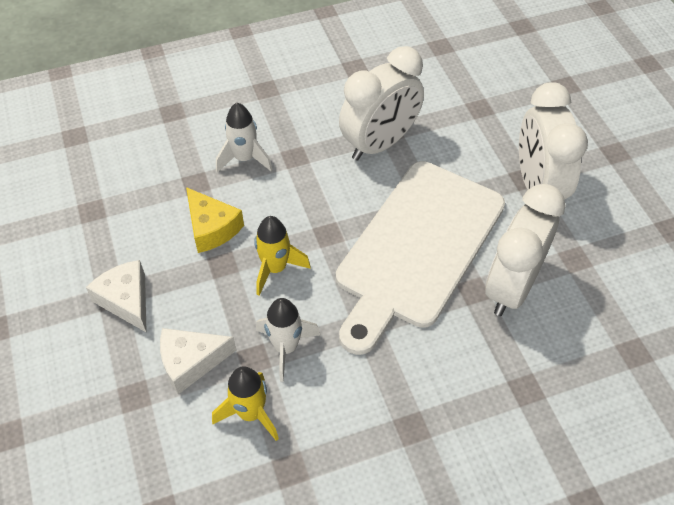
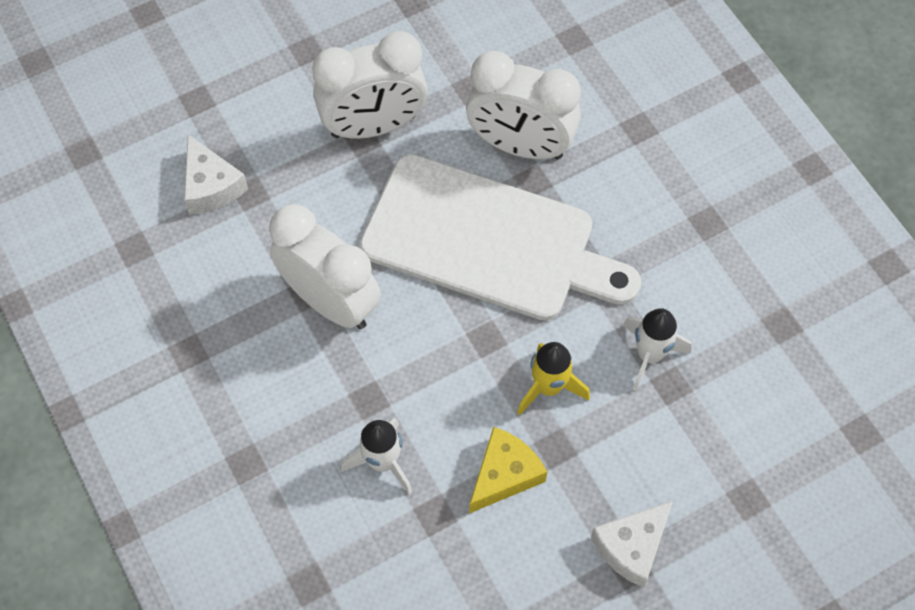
camera: 100 degrees left, 10 degrees up
white cheese [160,328,236,394] -> white cheese moved to [184,135,248,215]
yellow rocket [212,366,279,441] -> none

